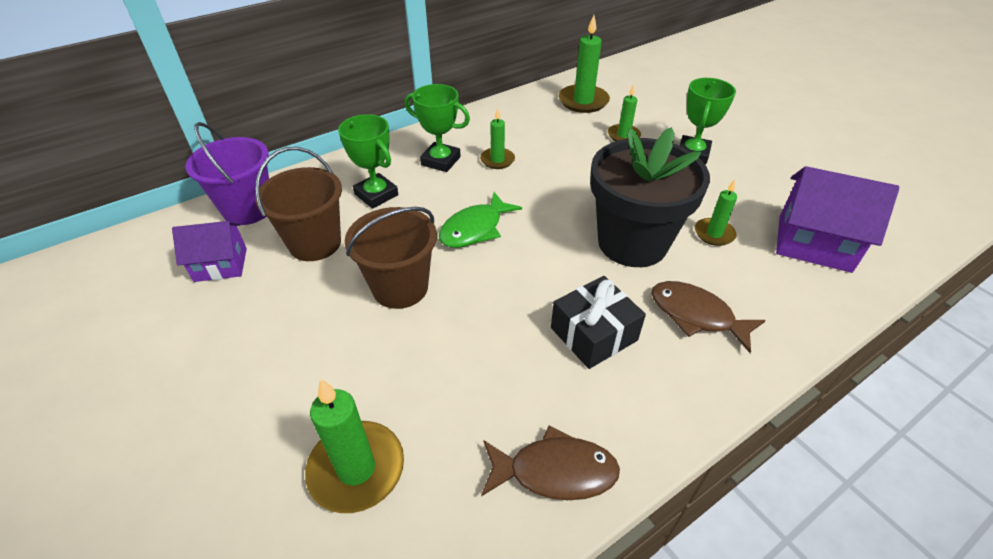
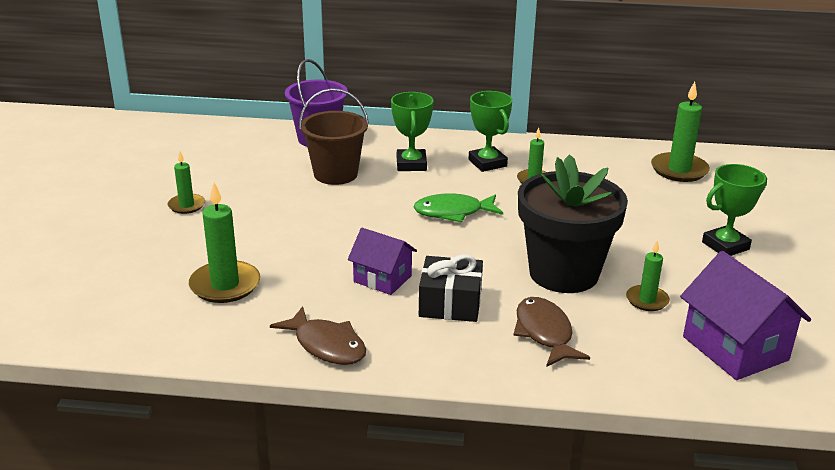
camera: 40 degrees right, 15 degrees down
purple house [172,221,247,282] -> purple house moved to [348,228,417,295]
brown bucket [345,207,437,309] -> none
green candle [608,84,641,141] -> green candle moved to [167,151,205,214]

